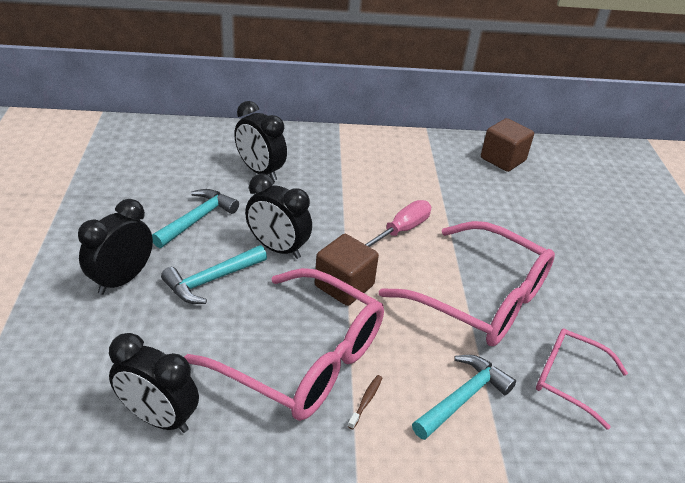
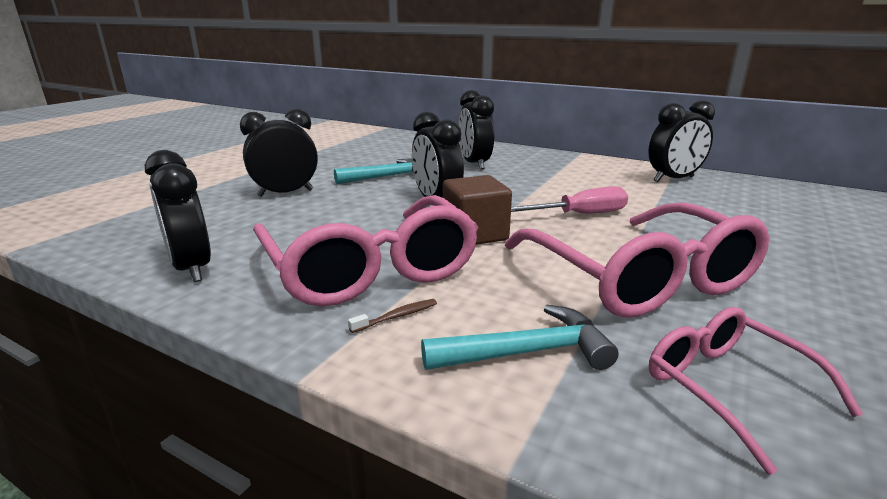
camera: 35 degrees right, 15 degrees down
turquoise hammer [161,245,267,304] -> none
brown cube [481,118,534,172] -> none
none -> black clock [648,100,715,182]

